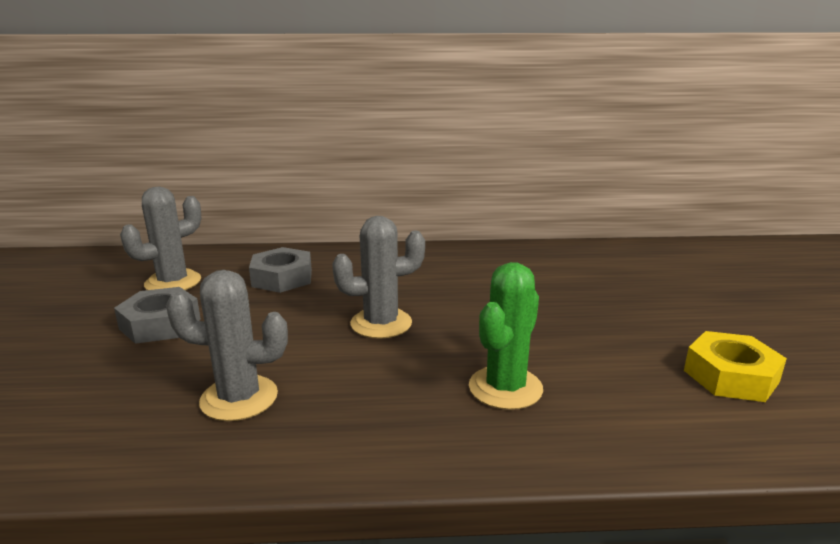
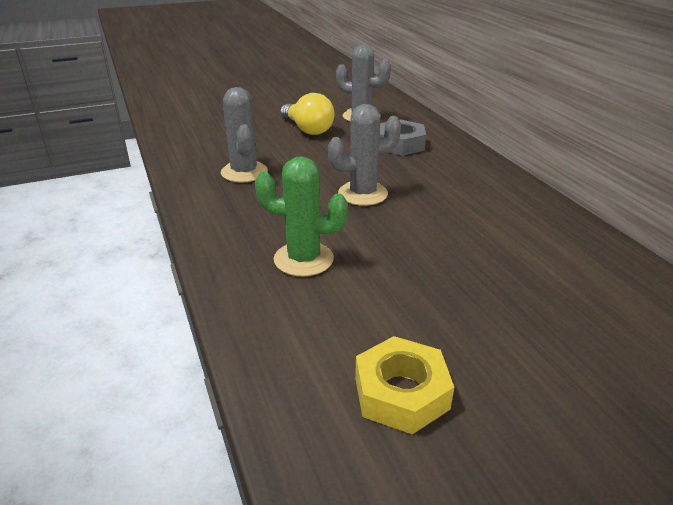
camera: 70 degrees right, 10 degrees up
grey nut [114,287,201,344] -> yellow light bulb [280,93,335,135]
grey cactus [332,216,425,339] -> grey cactus turned 75 degrees counterclockwise [328,104,401,206]

